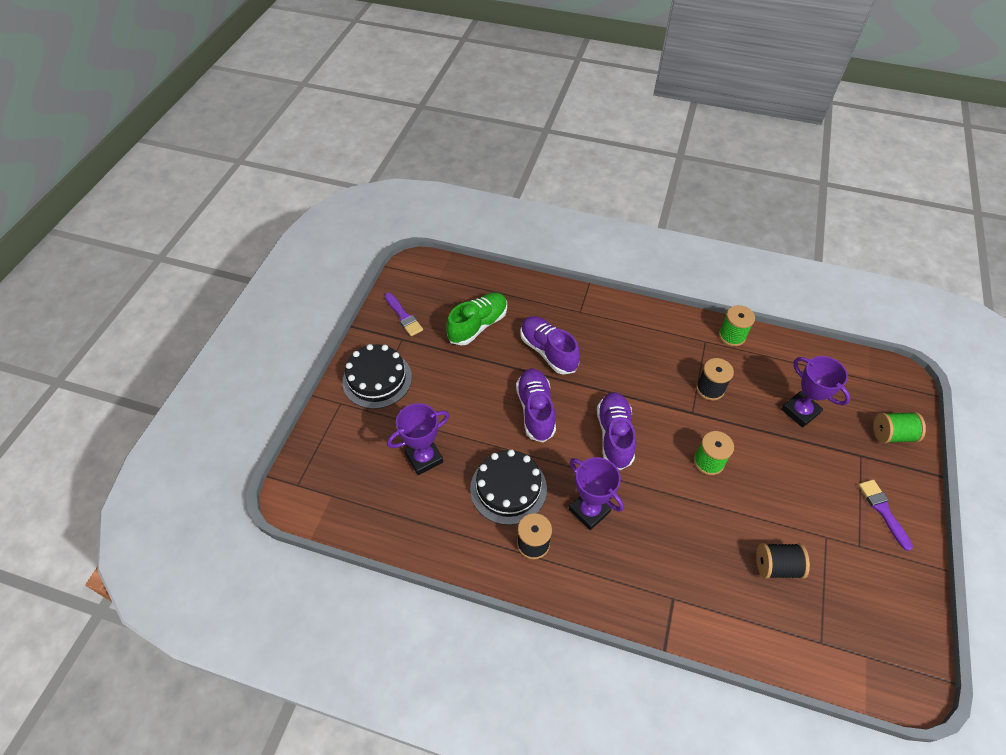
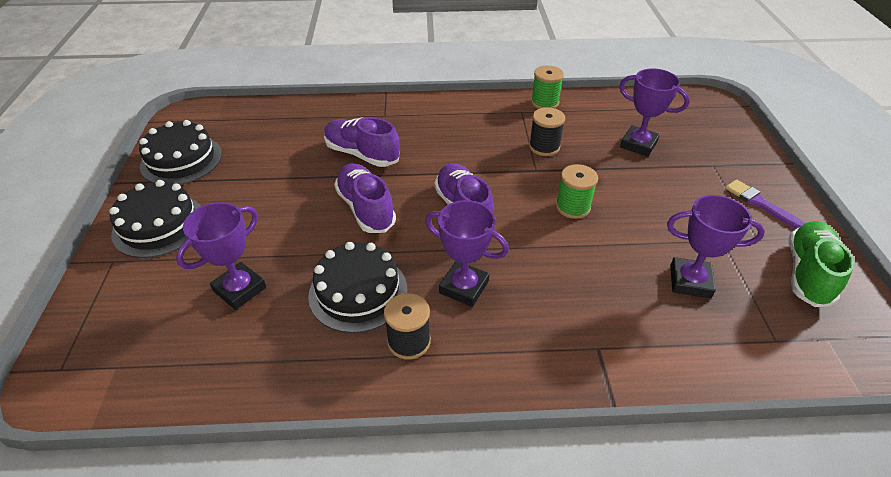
camera: 20 degrees left, 10 degrees down
purple brush [385,293,423,336] -> black cake [139,120,222,185]
green shoe [446,293,507,346] -> green shoe moved to [788,221,854,307]
black spool [756,543,810,579] -> purple trophy [667,195,765,298]
green spool [873,412,926,443] -> none

